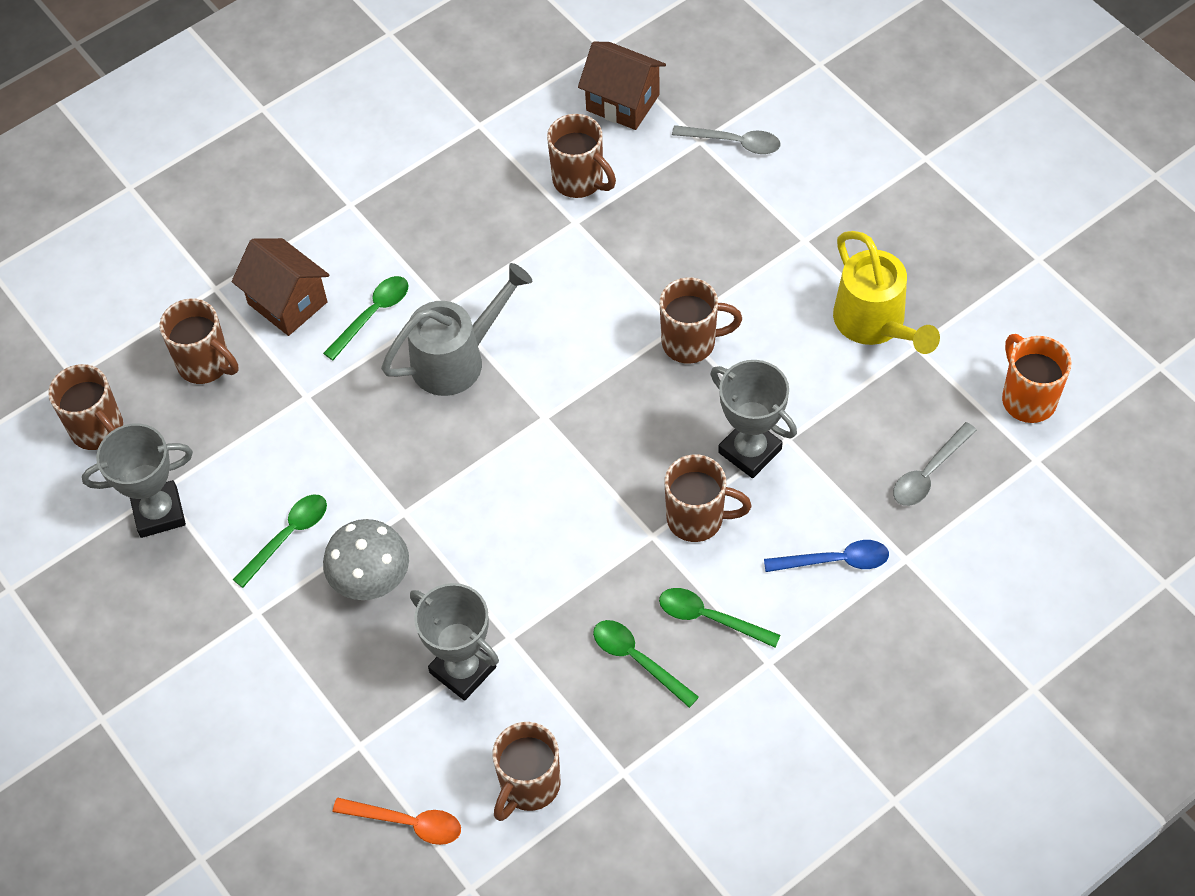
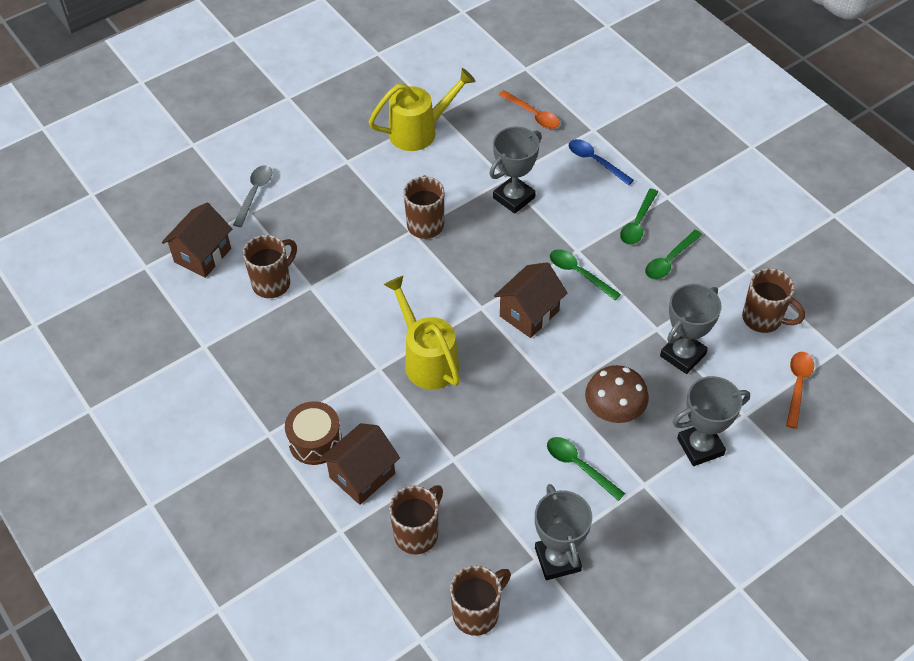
camera: 90 degrees left, 5 degrees down
green spoon [323,276,409,360] -> green spoon moved to [550,249,621,300]
grey mushroom [323,519,409,600] -> brown mushroom [585,365,649,423]
grey watering can [381,263,533,396] -> yellow watering can [384,276,460,389]
brown mug [665,454,752,542] -> none
blue spoon [764,540,889,572] -> blue spoon turned 45 degrees counterclockwise [569,139,634,185]
grey spoon [893,422,977,506] -> orange spoon [499,90,560,129]
orange mug [1002,334,1071,423] -> none
none -> brown drum [285,401,342,465]
none -> brown house [494,262,568,338]
none -> grey trophy [673,376,750,466]

